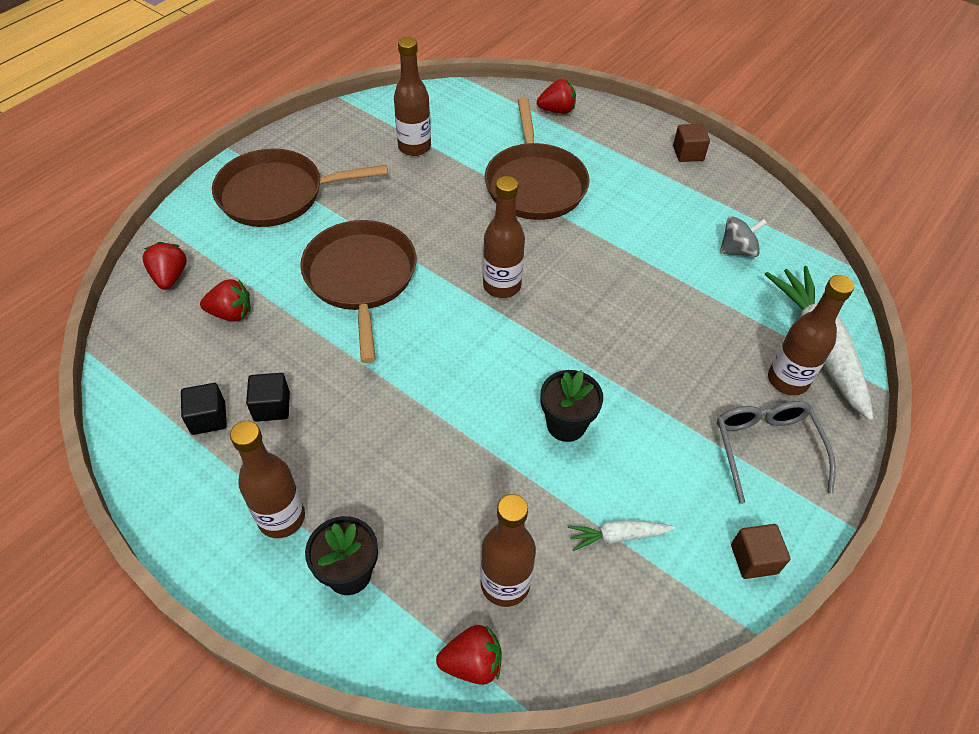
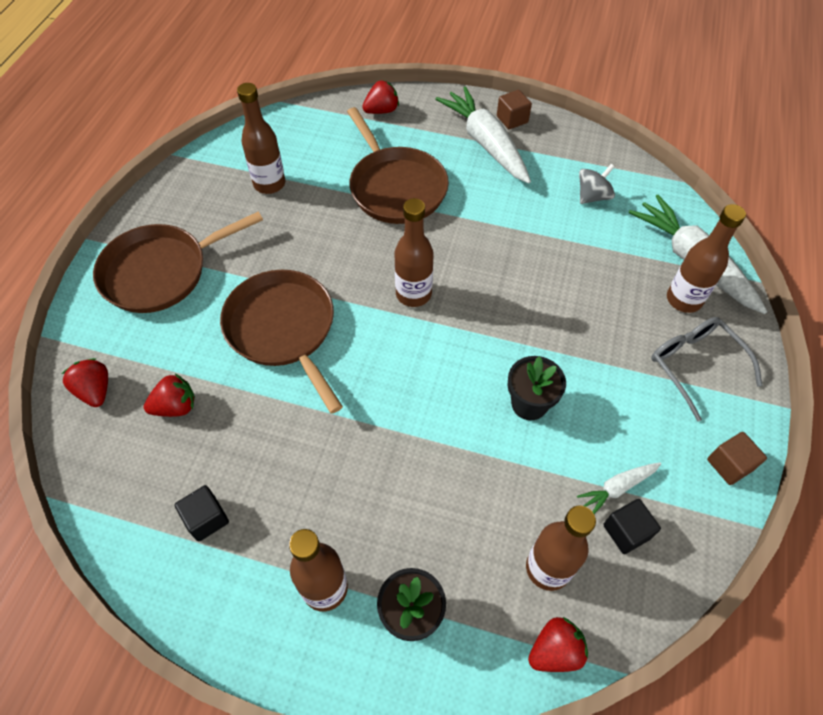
camera: 20 degrees left, 5 degrees up
black cube [246,373,290,422] -> black cube moved to [603,499,661,554]
none -> white carrot [435,86,531,183]

